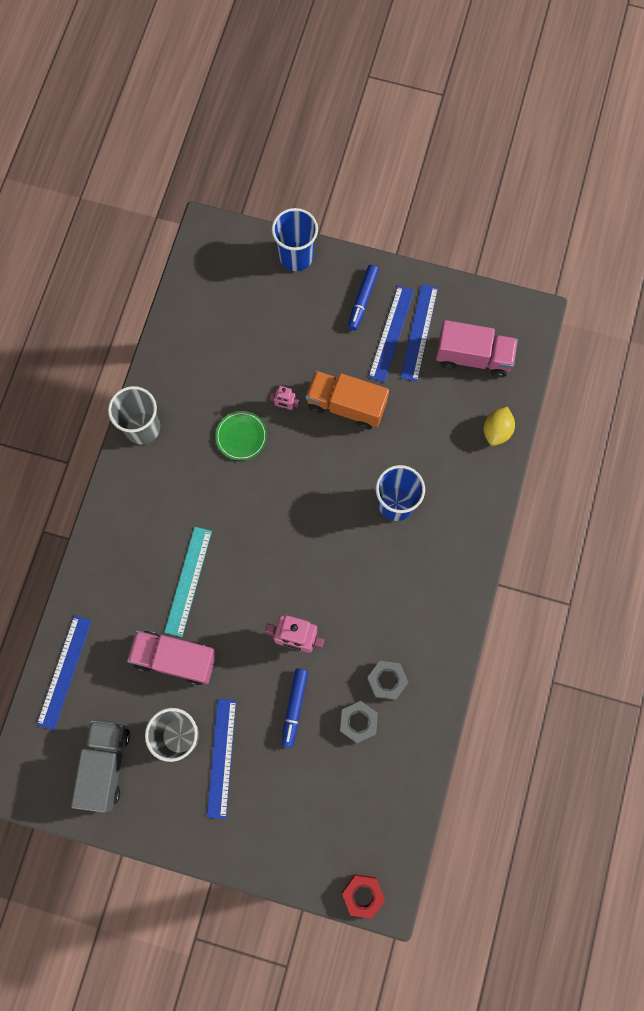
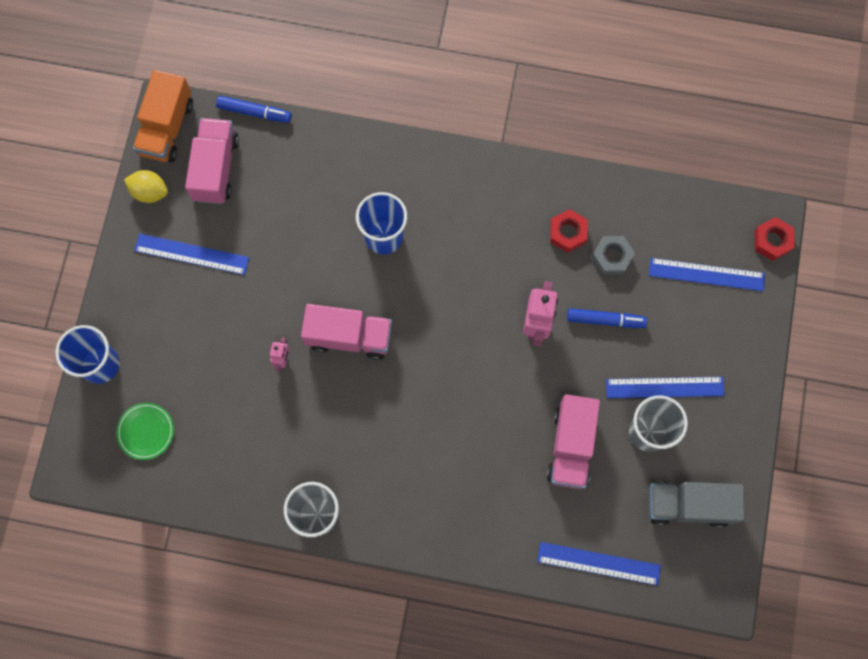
camera: 95 degrees left, 0 degrees up
turquoise ruler [164,527,212,637] -> none
green plate [215,411,267,461] -> green plate moved to [116,403,174,460]
orange truck [306,371,389,430] -> orange truck moved to [133,70,193,162]
blue marker [348,265,379,330] -> blue marker moved to [216,96,291,123]
grey nut [367,661,409,700] -> red nut [550,209,588,253]
blue ruler [400,284,438,382] -> blue ruler moved to [649,258,765,291]
yellow lemon [484,407,515,446] -> yellow lemon moved to [124,170,168,203]
none -> pink truck [301,304,392,360]

